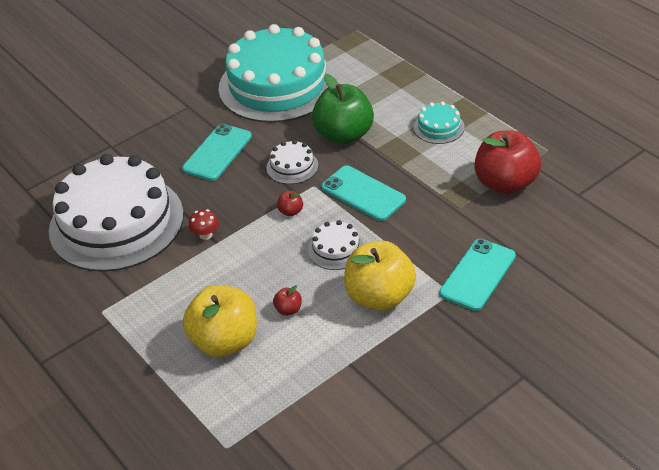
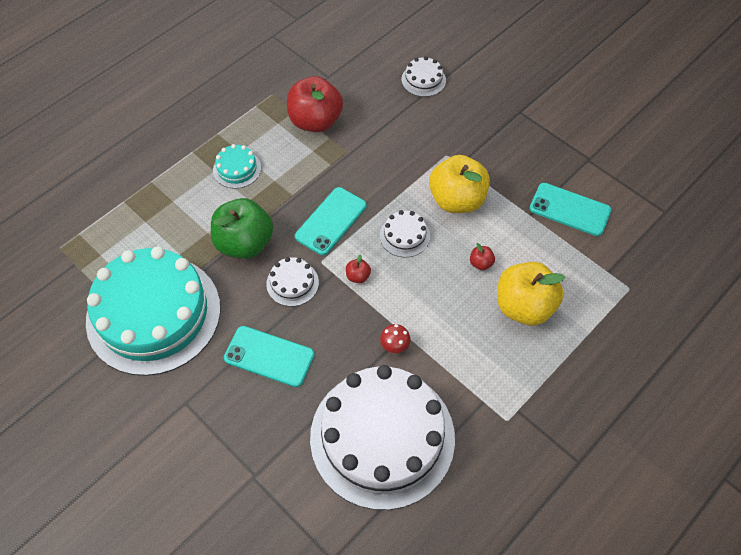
camera: 100 degrees left, 15 degrees up
turquoise phone [439,239,516,311] -> turquoise phone moved to [529,183,612,236]
none -> white cake [401,56,446,97]

